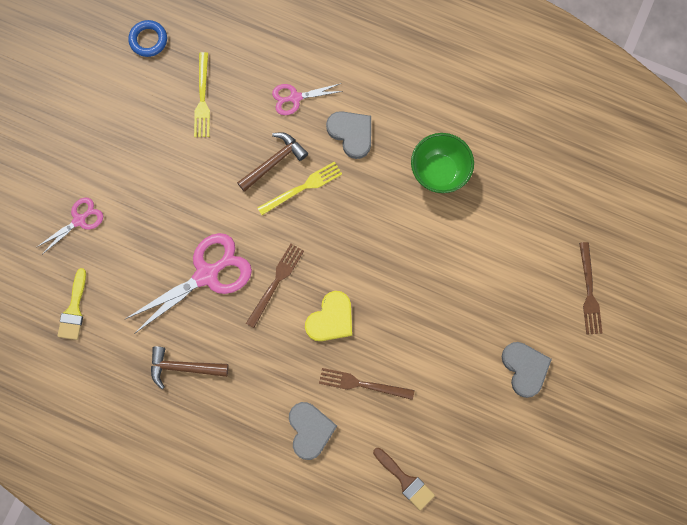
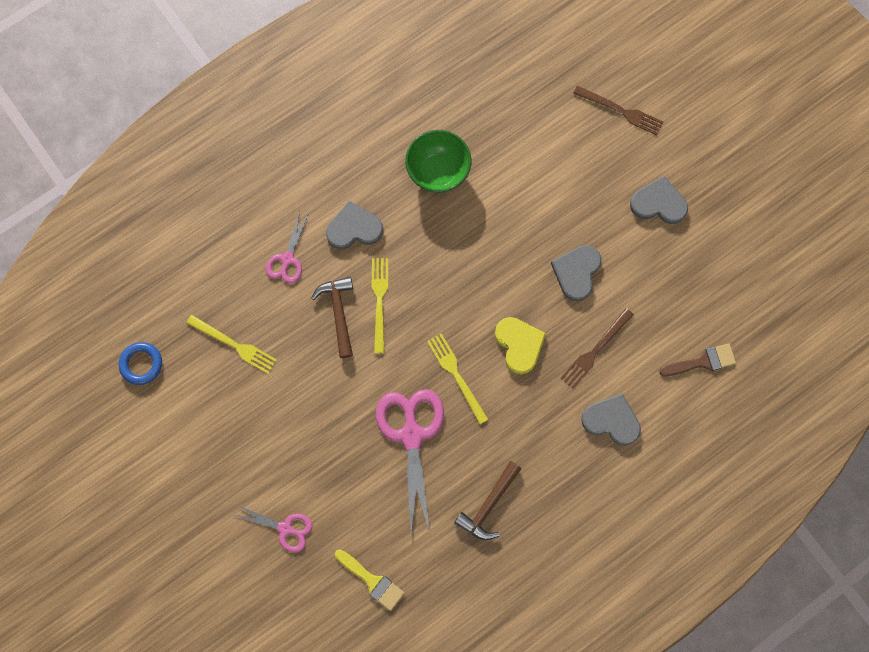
camera: 60 degrees left, 0 degrees up
pink scissors [37,198,103,254] -> pink scissors turned 120 degrees clockwise [232,505,312,552]
brown fork [246,244,304,328] -> yellow fork [427,333,488,424]
none -> grey heart [551,245,602,301]

